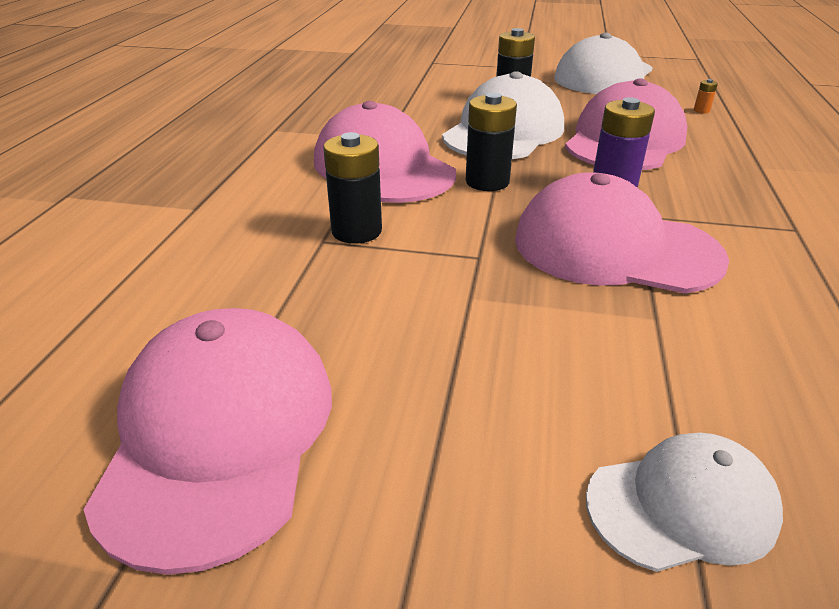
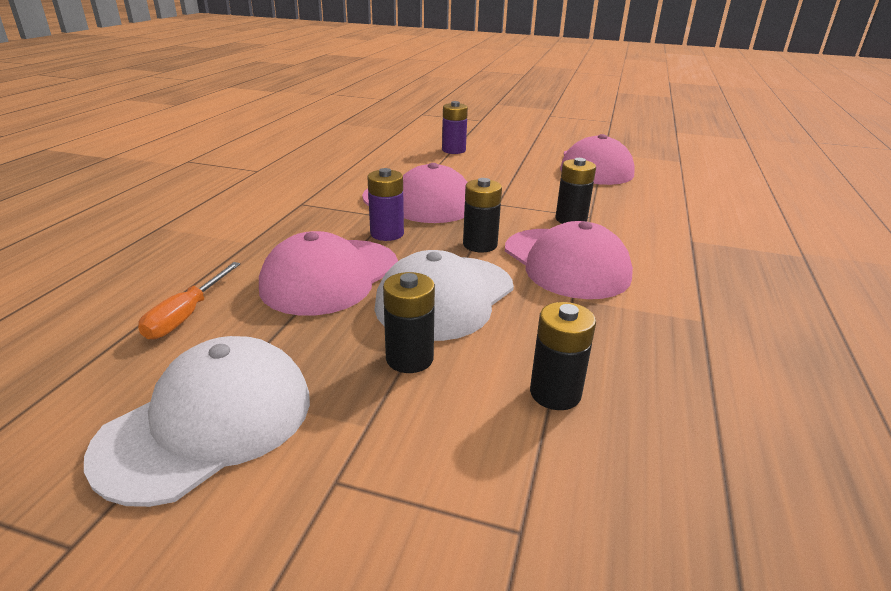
camera: 175 degrees left, 5 degrees down
white cap [586,433,783,572] -> purple battery [442,101,468,154]
orange battery [694,79,718,113] -> orange screwdriver [138,262,240,340]
none -> black battery [530,302,596,410]

